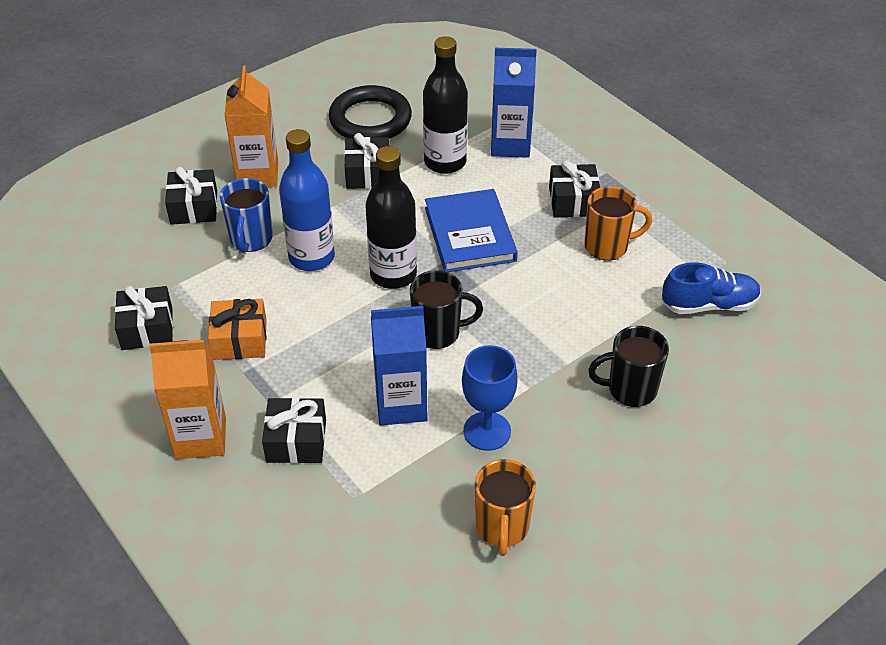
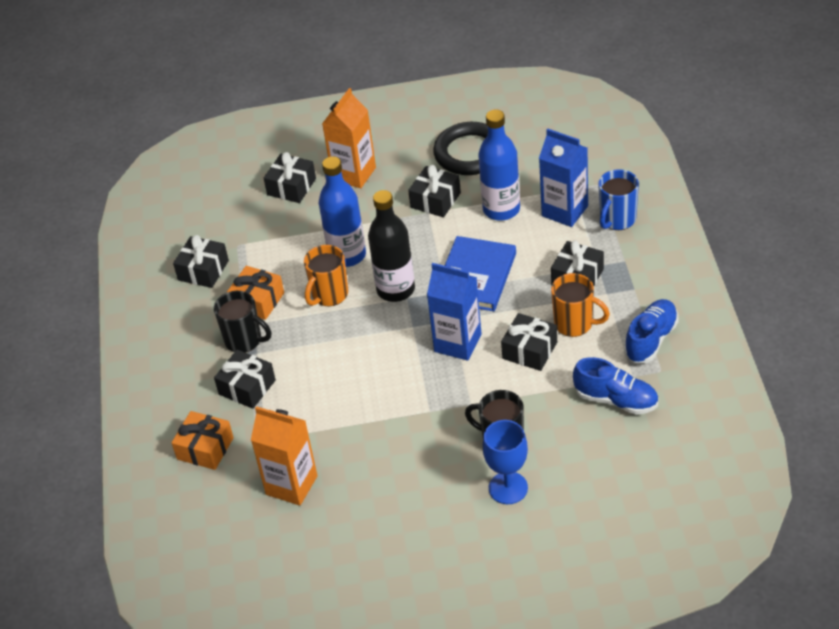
camera: 35 degrees right, 0 degrees up
orange carton [149,340,226,459] -> orange carton moved to [251,406,318,506]
blue mug [220,178,273,253] -> blue mug moved to [598,169,639,230]
blue carton [371,306,428,426] -> blue carton moved to [427,263,482,361]
black mug [410,270,483,349] -> black mug moved to [214,291,271,353]
black bottle [423,36,468,174] -> blue bottle [478,110,520,221]
blue goblet [462,345,518,451] -> blue goblet moved to [483,420,528,504]
orange mug [475,459,536,556] -> orange mug moved to [304,245,348,306]
none -> orange gift [171,411,234,470]
none -> black gift [501,313,557,371]
none -> blue shoe [624,299,679,363]

